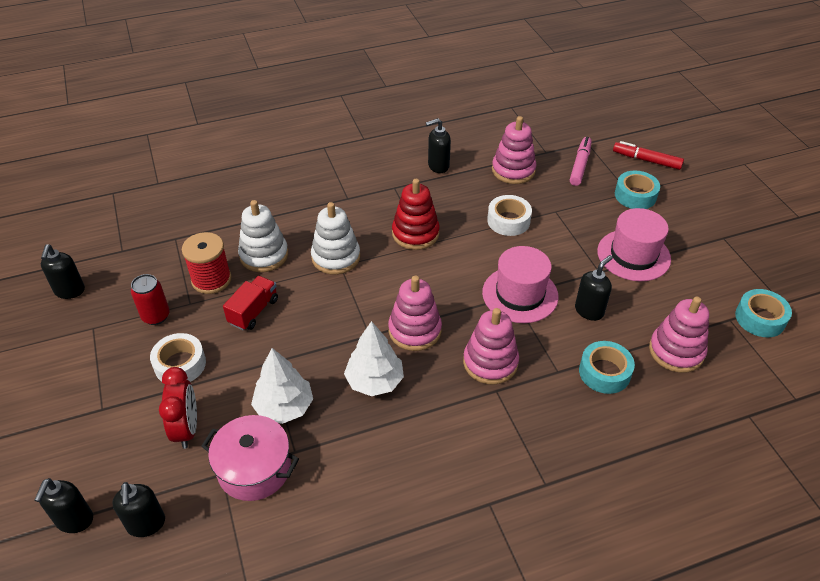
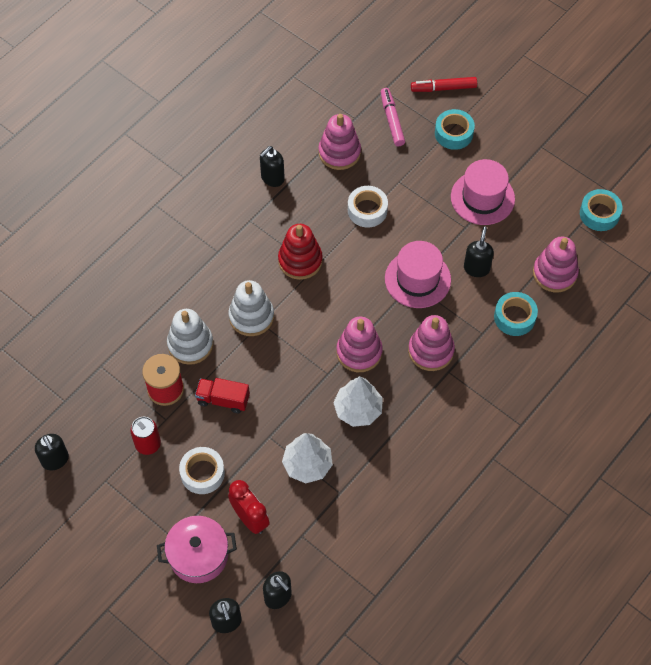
camera: 30 degrees left, 15 degrees up
pink pot [201,415,299,501] -> pink pot moved to [157,516,237,583]
red truck [223,276,278,330] -> red truck turned 75 degrees counterclockwise [195,378,250,413]

